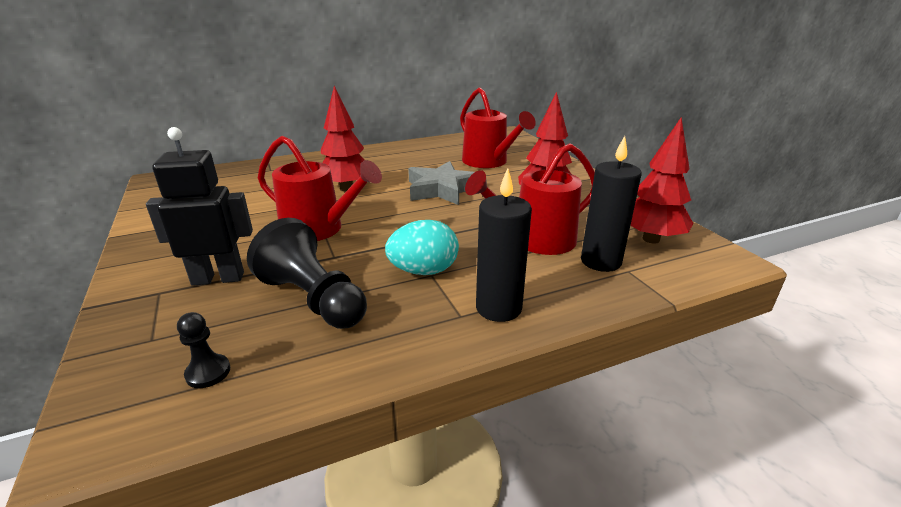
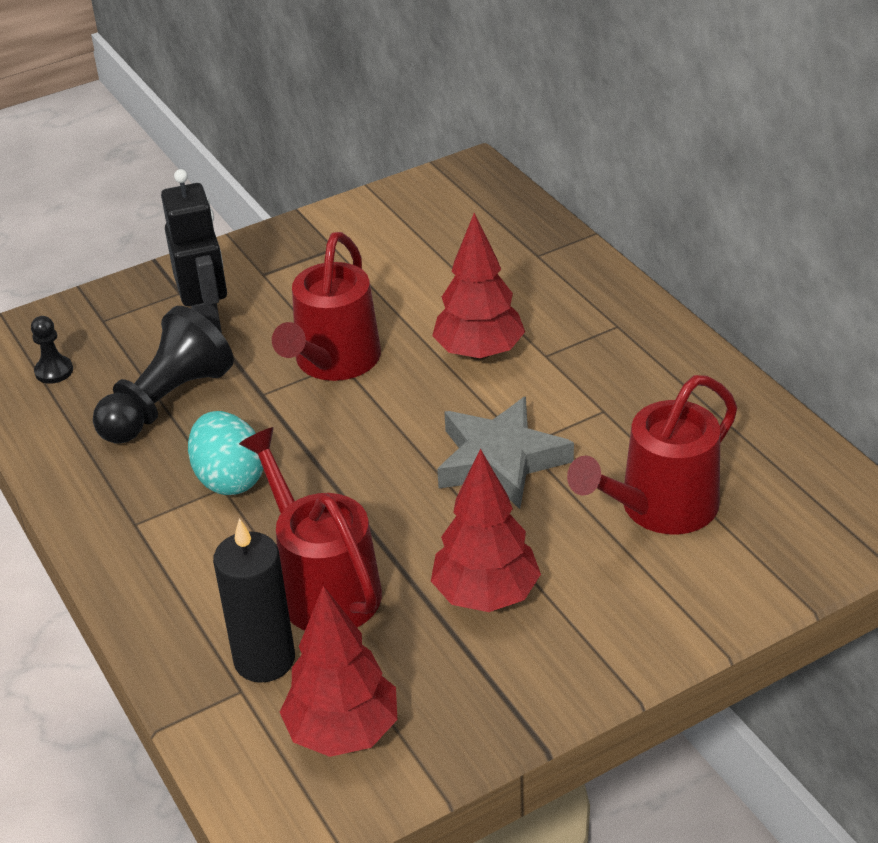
camera: 85 degrees right, 10 degrees up
black candle [476,168,532,322] -> none

